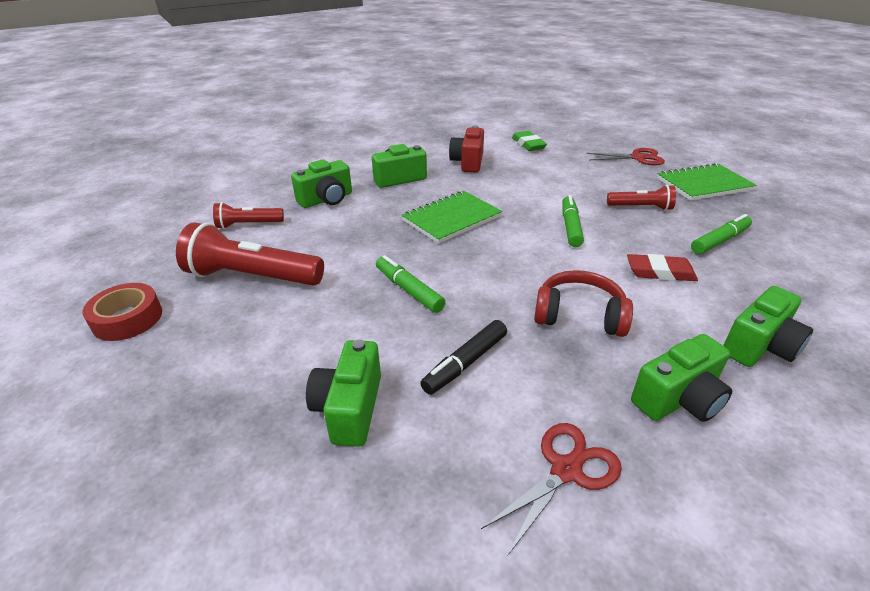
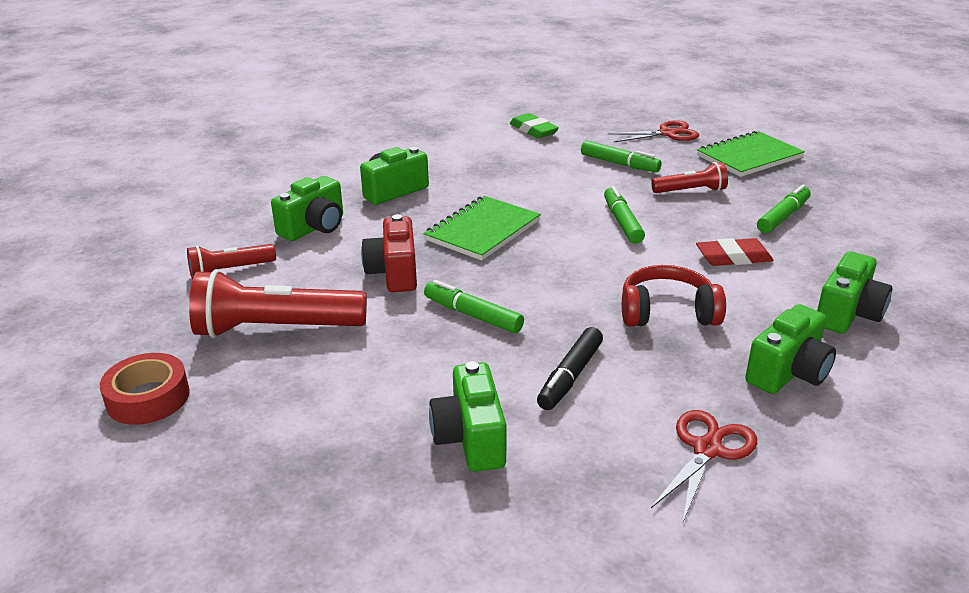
camera: 15 degrees left, 5 degrees down
red camera [449,125,484,172] -> red camera moved to [361,214,417,292]
none -> green marker [581,141,662,172]

